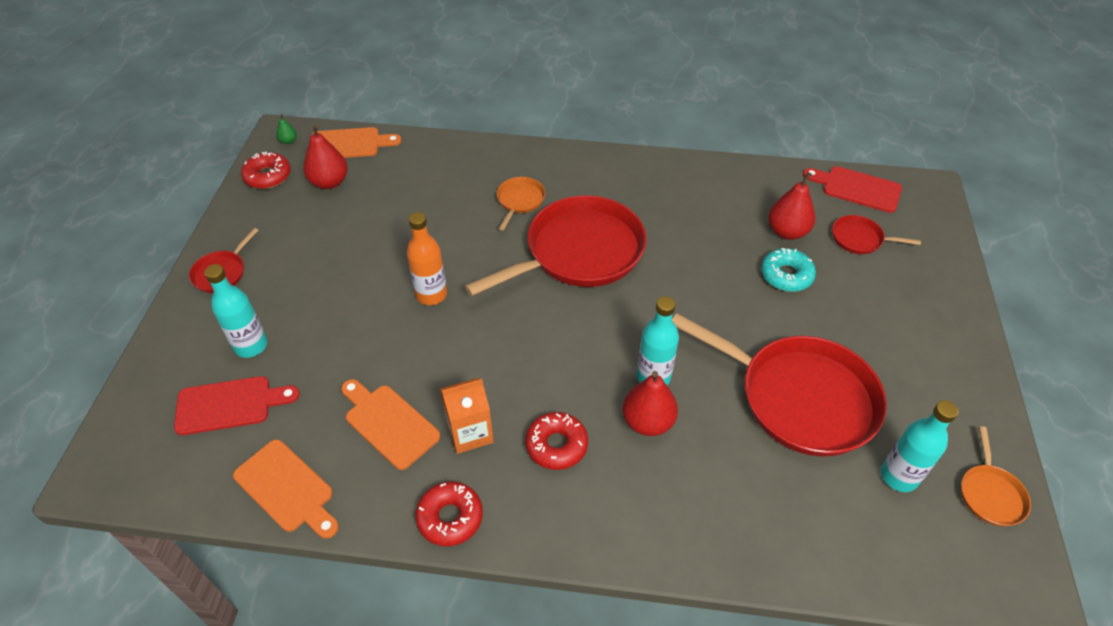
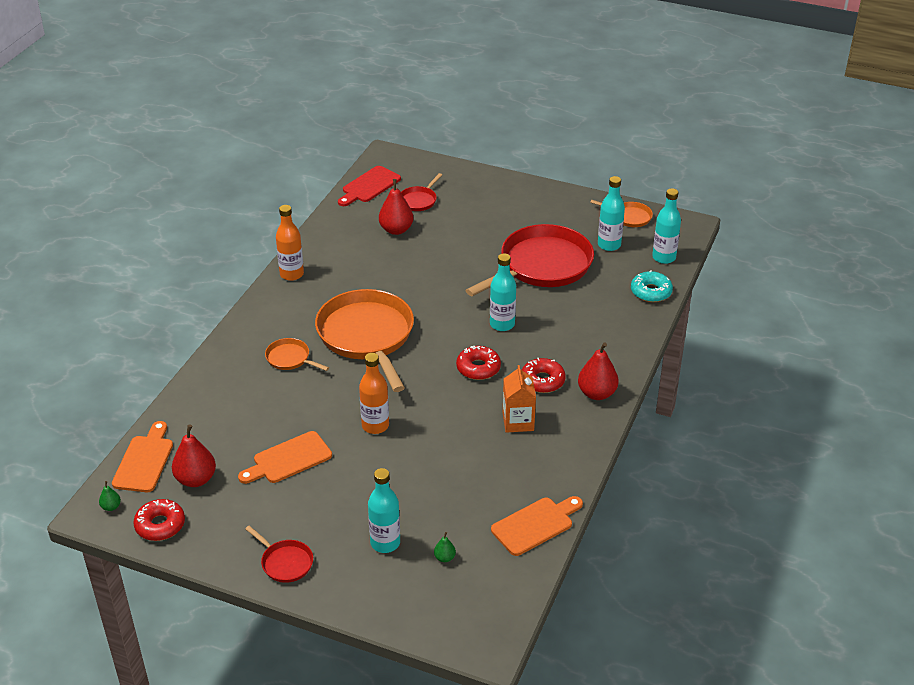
camera: 75 degrees left, 10 degrees down
red cutting board [174,376,300,435] -> green pear [434,532,456,562]
orange cutting board [341,379,440,470] -> orange cutting board moved to [238,431,332,484]
red donut [415,481,483,546] -> red donut moved to [456,346,501,380]
red pan [465,195,647,296] -> orange pan [315,289,414,392]
red pear [623,371,678,436] -> red pear moved to [578,342,619,400]
turquoise donut [761,248,816,292] -> turquoise donut moved to [631,270,673,302]
none -> orange bottle [276,205,304,281]
none -> turquoise bottle [652,188,681,264]

